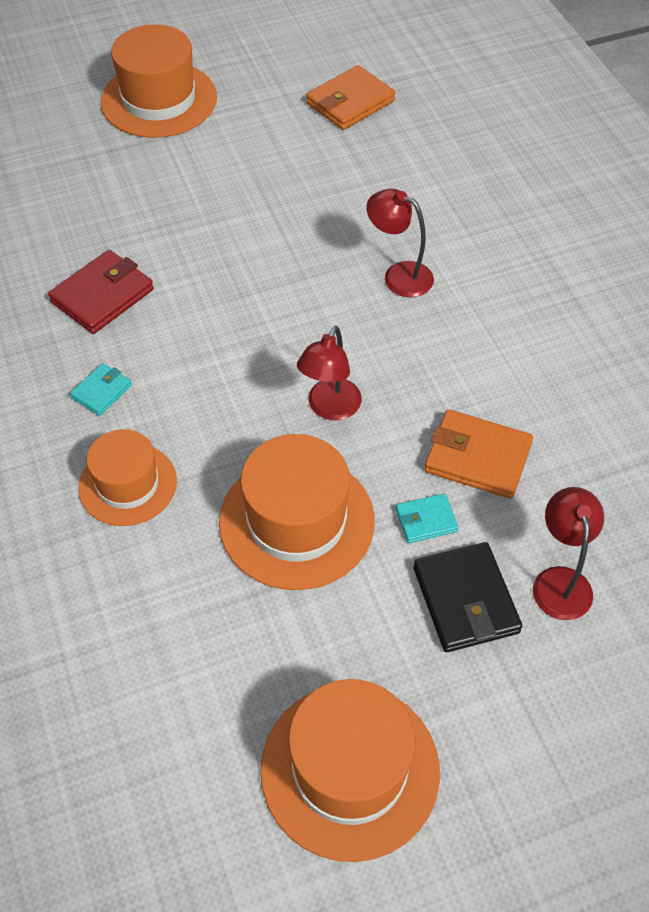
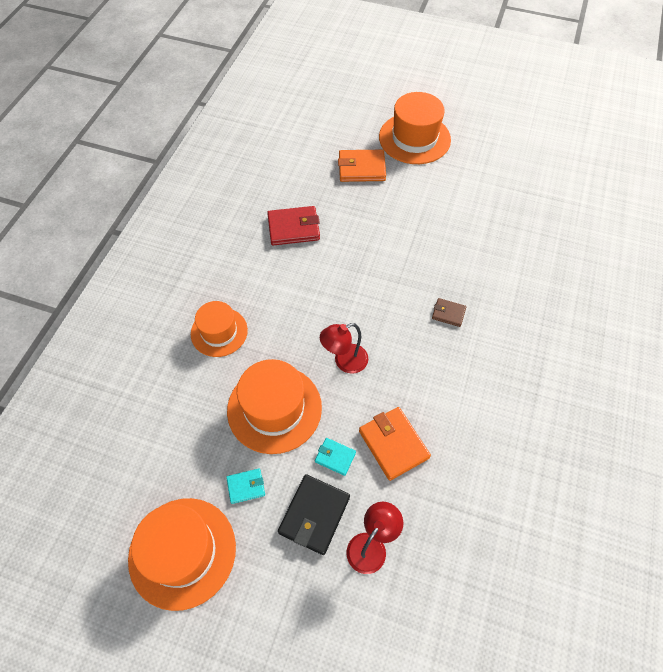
camera: 40 degrees right, 5 degrees up
turquoise wallet [70,363,132,416] -> turquoise wallet moved to [226,468,265,504]
orange wallet [306,65,396,130] -> orange wallet moved to [338,150,386,182]
red lamp [367,189,434,297] -> brown wallet [432,298,466,327]

